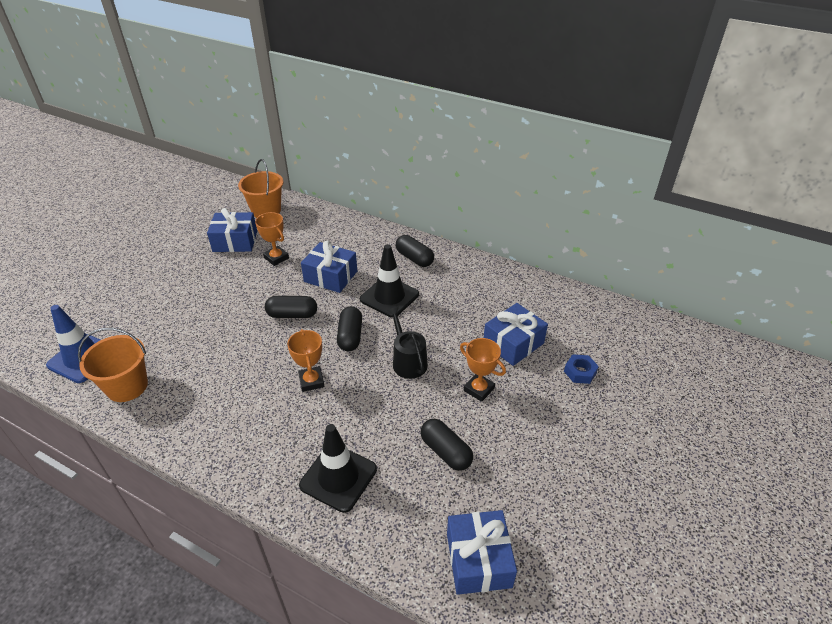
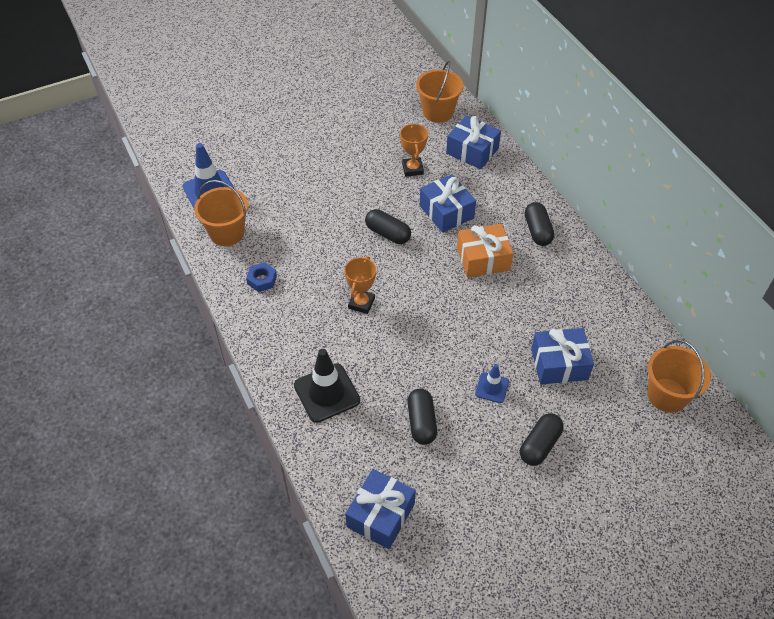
camera: 35 degrees right, 10 degrees up
blue gift [207,208,257,252] -> blue gift moved to [446,116,501,169]
black capsule [337,306,362,351] -> black capsule moved to [520,413,564,466]
black traffic cone [360,244,419,318] -> orange gift [457,224,513,278]
black watering can [387,307,428,379] -> none
orange trophy [460,338,506,402] -> blue traffic cone [475,364,509,403]
blue nut [564,354,599,384] -> blue nut moved to [246,262,277,292]
none -> orange bucket [647,340,711,413]

